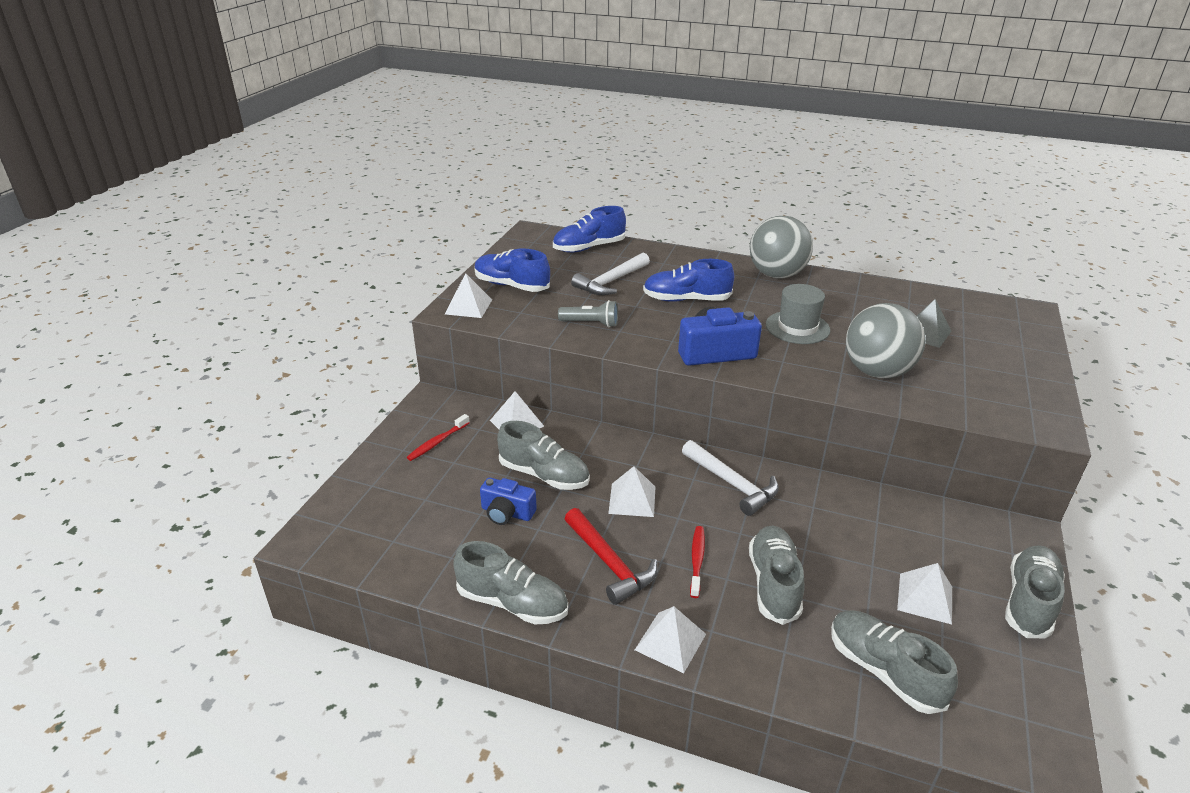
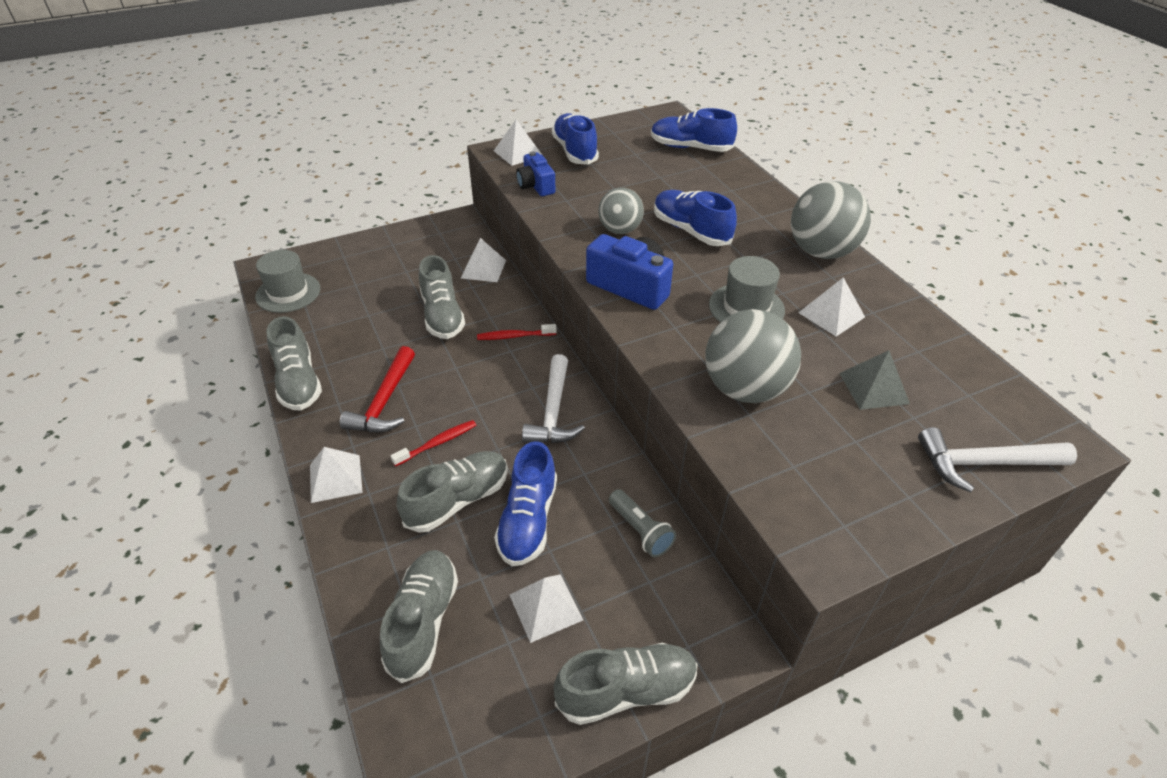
camera: 45 degrees right, 10 degrees up
red toothbrush [407,414,470,461] -> red toothbrush moved to [477,324,557,340]
blue camera [480,477,537,525] -> blue camera moved to [516,151,555,196]
grey flashlight [558,300,618,327] -> grey flashlight moved to [609,489,676,557]
white hammer [571,253,650,295] -> white hammer moved to [918,427,1077,492]
white pyramid [608,466,655,517] -> white pyramid moved to [798,277,865,337]
none -> grey hat [255,250,320,313]
none -> blue shoe [494,441,557,566]
none -> grey ball [598,188,644,234]

